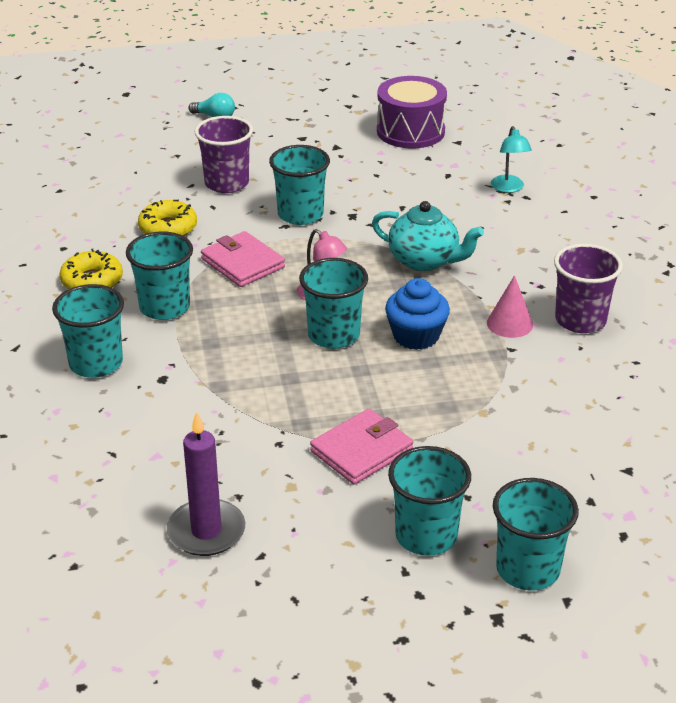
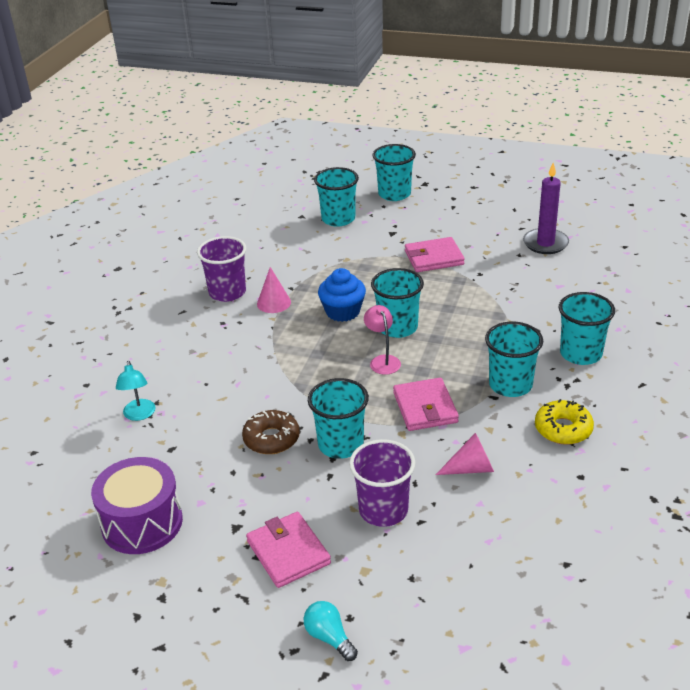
camera: 150 degrees left, 0 degrees up
yellow donut [138,200,197,236] -> pink cone [436,433,494,475]
turquoise teapot [372,201,484,272] -> none
turquoise cup [388,446,471,556] -> turquoise cup moved to [314,167,359,227]
turquoise lamp [491,126,532,193] -> turquoise lamp turned 150 degrees clockwise [116,361,155,421]
none -> brown donut [242,410,300,454]
none -> pink wallet [246,512,331,588]

